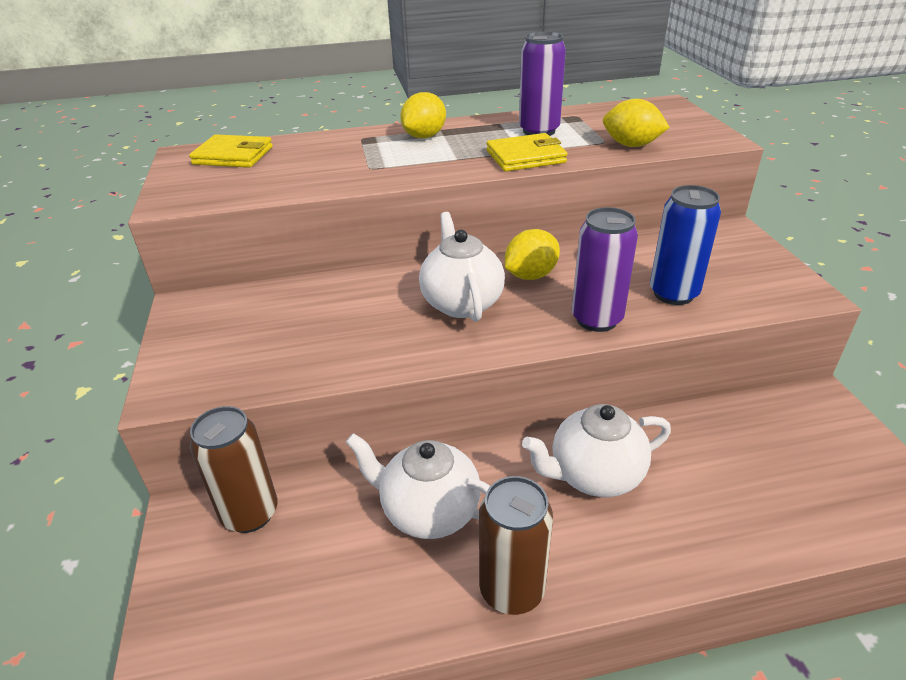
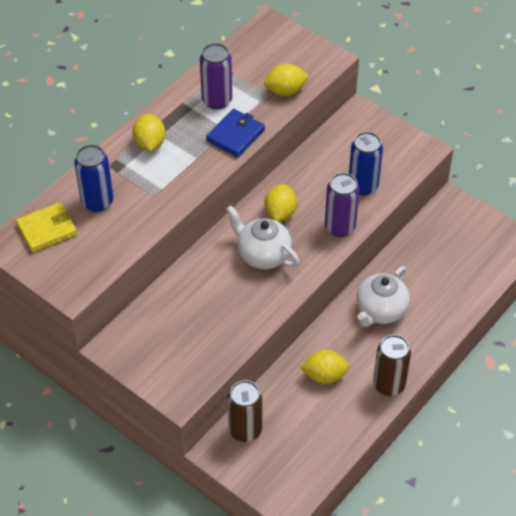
camera: 40 degrees left, 15 degrees up
white teapot [346,433,490,539] -> yellow lemon [300,350,349,384]
yellow wallet [486,133,568,171] -> blue wallet [206,109,265,157]
none -> blue can [74,145,113,212]

